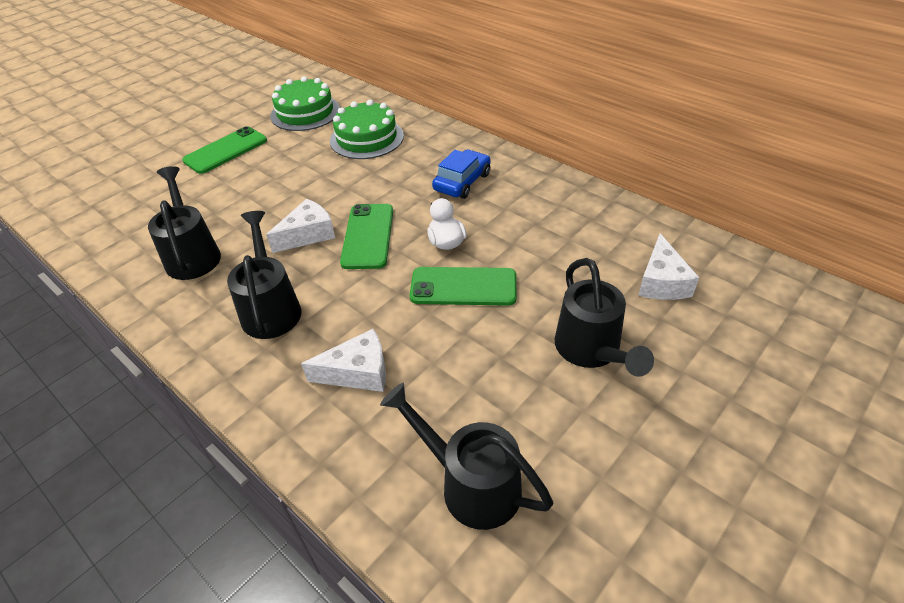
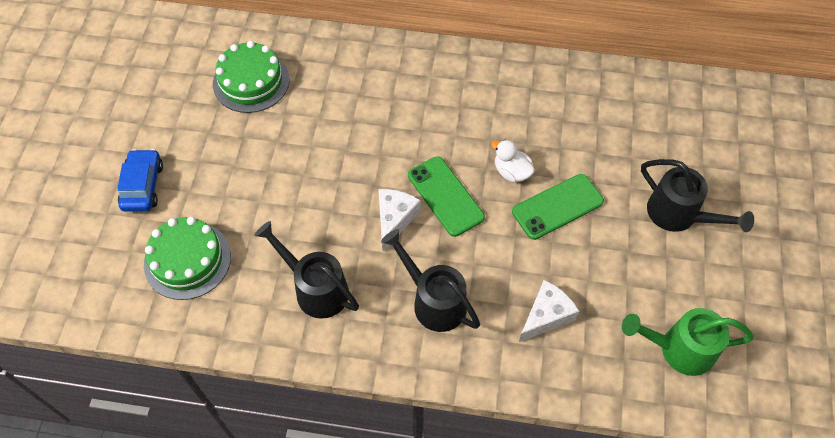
camera: 35 degrees left, 15 degrees up
green phone [182,126,267,174] -> none
green cake [330,100,404,159] -> green cake moved to [144,217,231,300]
black watering can [380,383,553,530] -> green watering can [622,308,754,376]
blue car [432,149,491,199] -> blue car moved to [117,149,163,211]
white cheese [638,233,699,300] -> none

